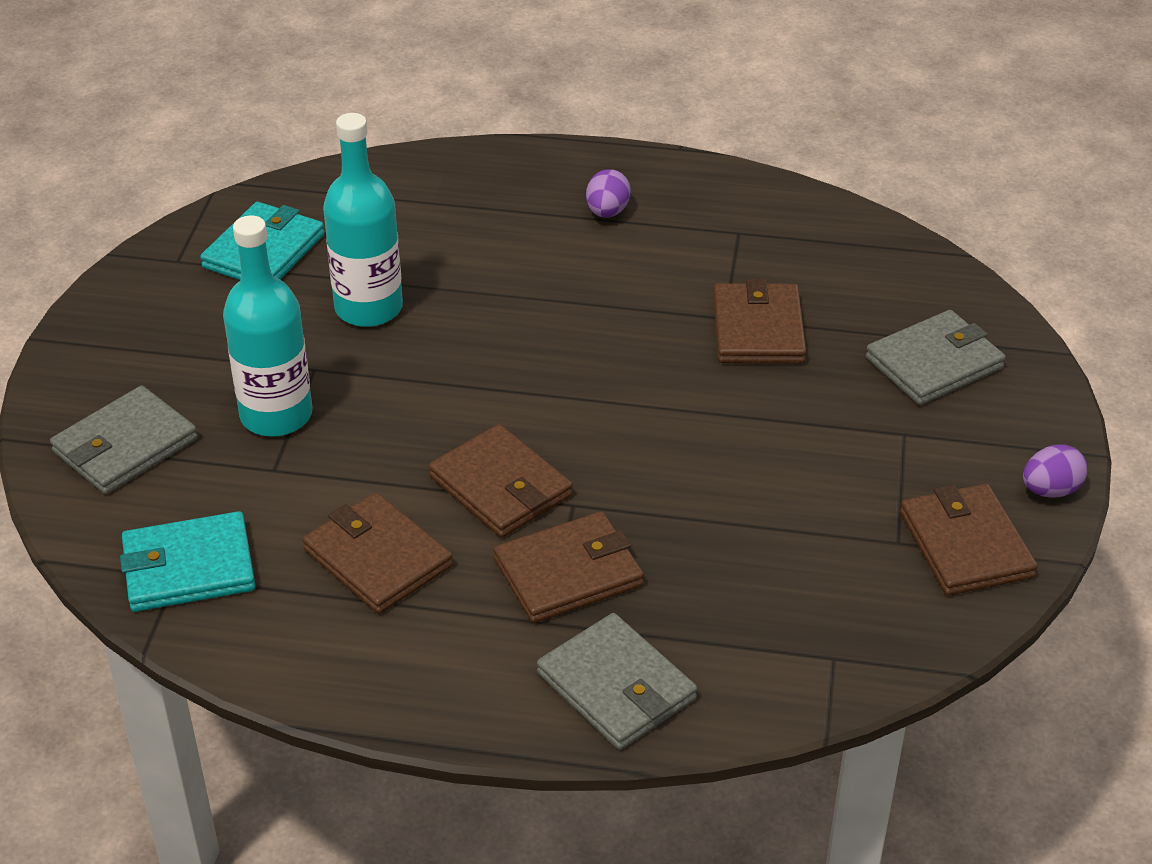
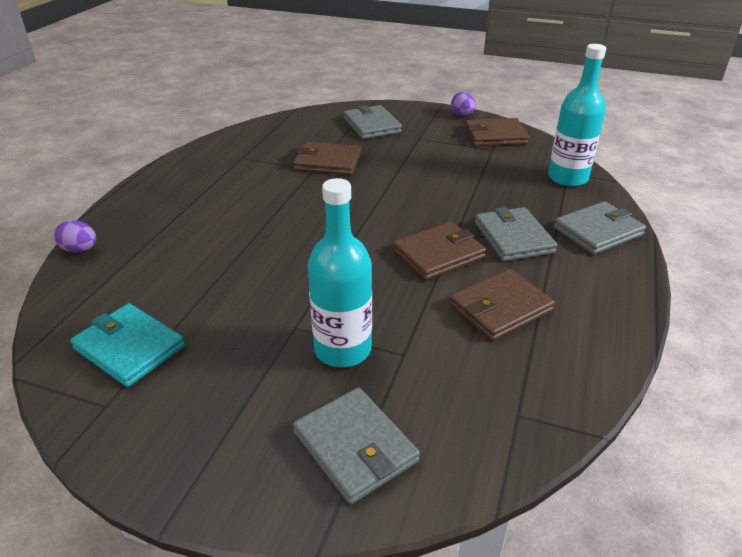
camera: 80 degrees left, 5 degrees down
turquoise wallet [120,511,256,612] -> none
turquoise bottle [323,113,403,327] -> turquoise bottle moved to [548,44,606,187]
brown wallet [494,512,644,623] -> grey wallet [475,207,557,261]
purple egg [586,169,631,218] -> purple egg moved to [54,220,96,253]

